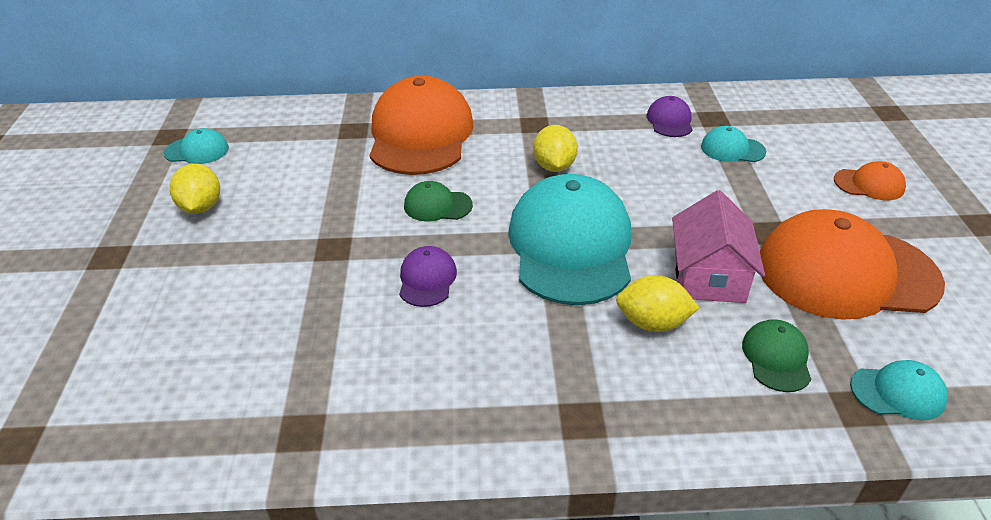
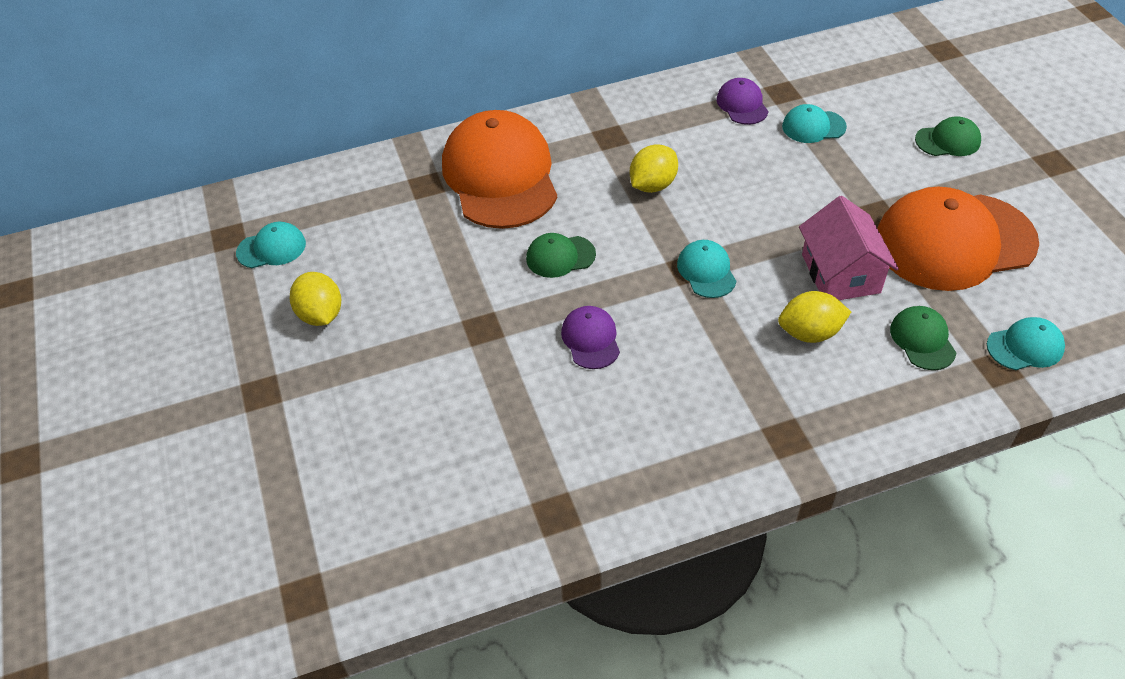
camera: 15 degrees left, 10 degrees up
turquoise cap [508,174,631,305] -> turquoise cap [677,240,736,298], size x0.44
yellow lemon [533,125,578,172] -> yellow lemon turned 60 degrees clockwise [630,144,678,193]
orange cap [834,161,906,200] -> green cap [915,116,981,156]

